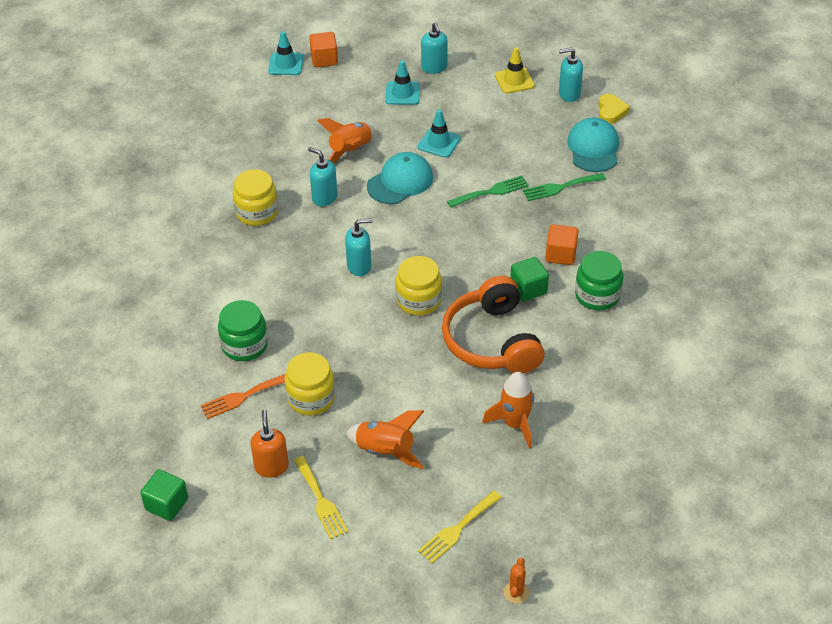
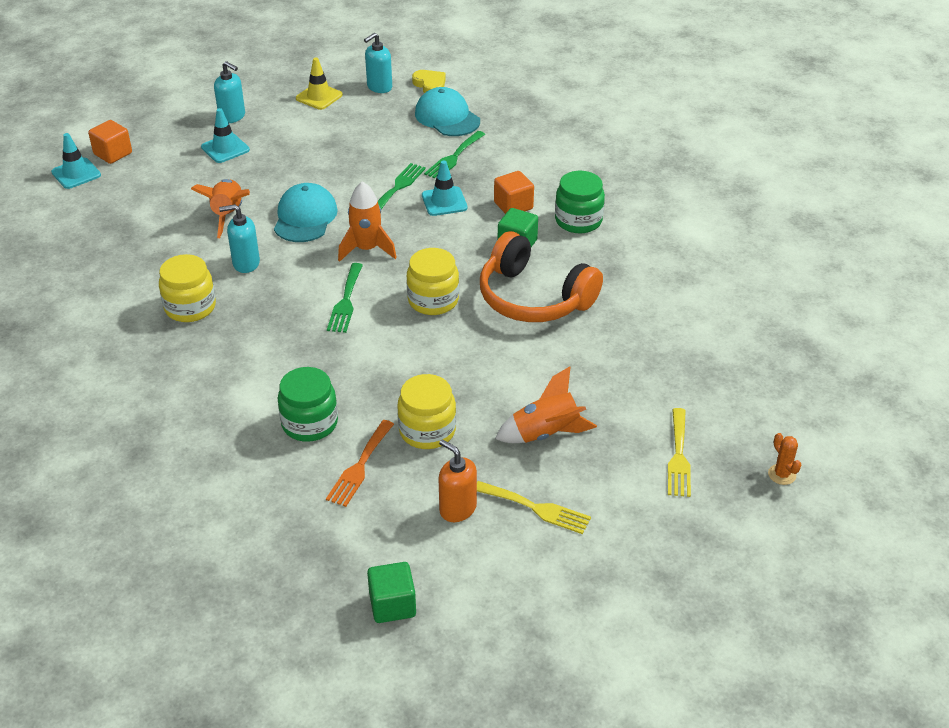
camera: 40 degrees left, 5 degrees down
turquoise soap dispenser [345,219,373,276] -> green fork [327,263,363,333]
turquoise traffic cone [418,109,461,158] -> turquoise traffic cone moved to [422,160,468,216]
orange rocket [482,372,534,449] -> orange rocket moved to [338,181,397,262]

